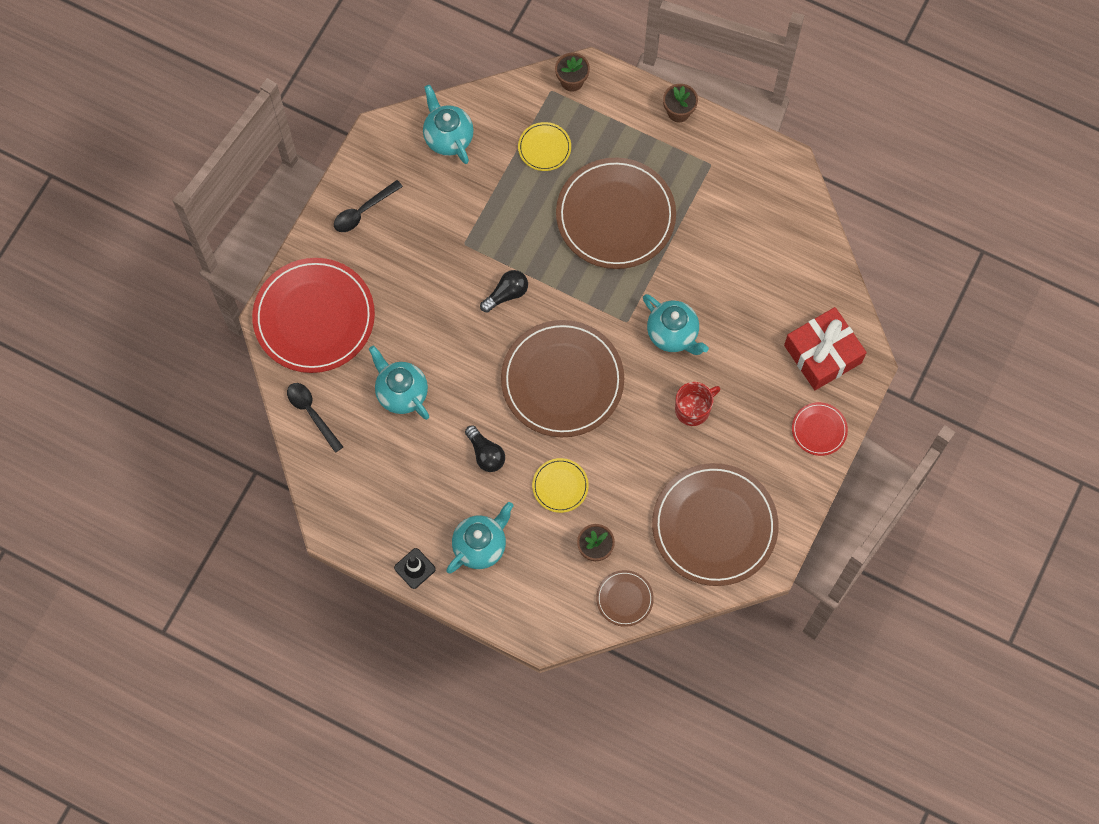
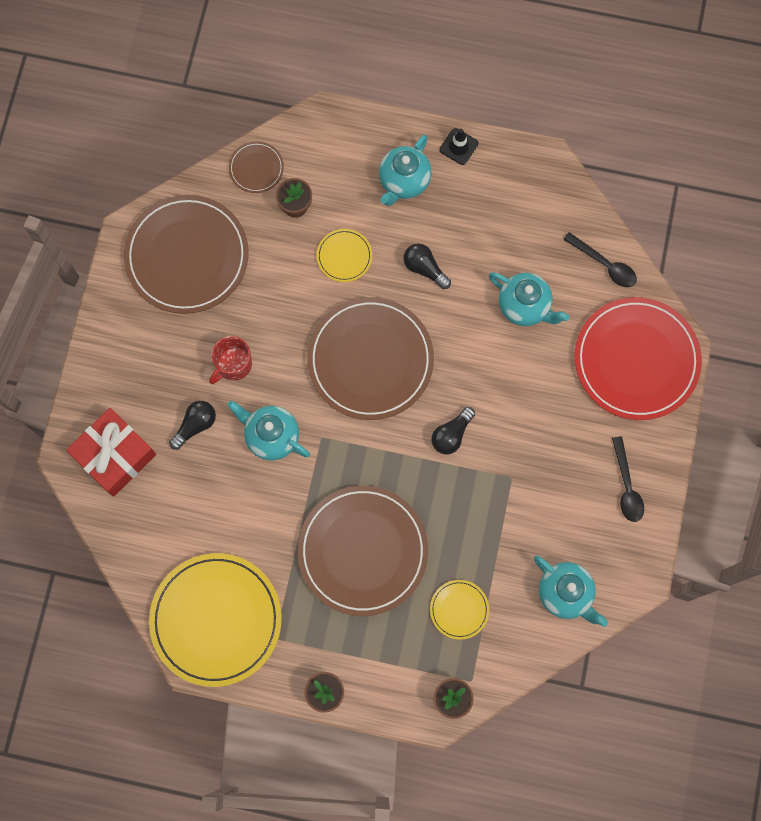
camera: 165 degrees right, 5 degrees up
black spoon [334,180,403,232] -> black spoon turned 135 degrees clockwise [612,436,644,522]
red plate [792,402,848,456] -> none
none -> yellow plate [149,553,282,687]
none -> black light bulb [169,401,216,450]

